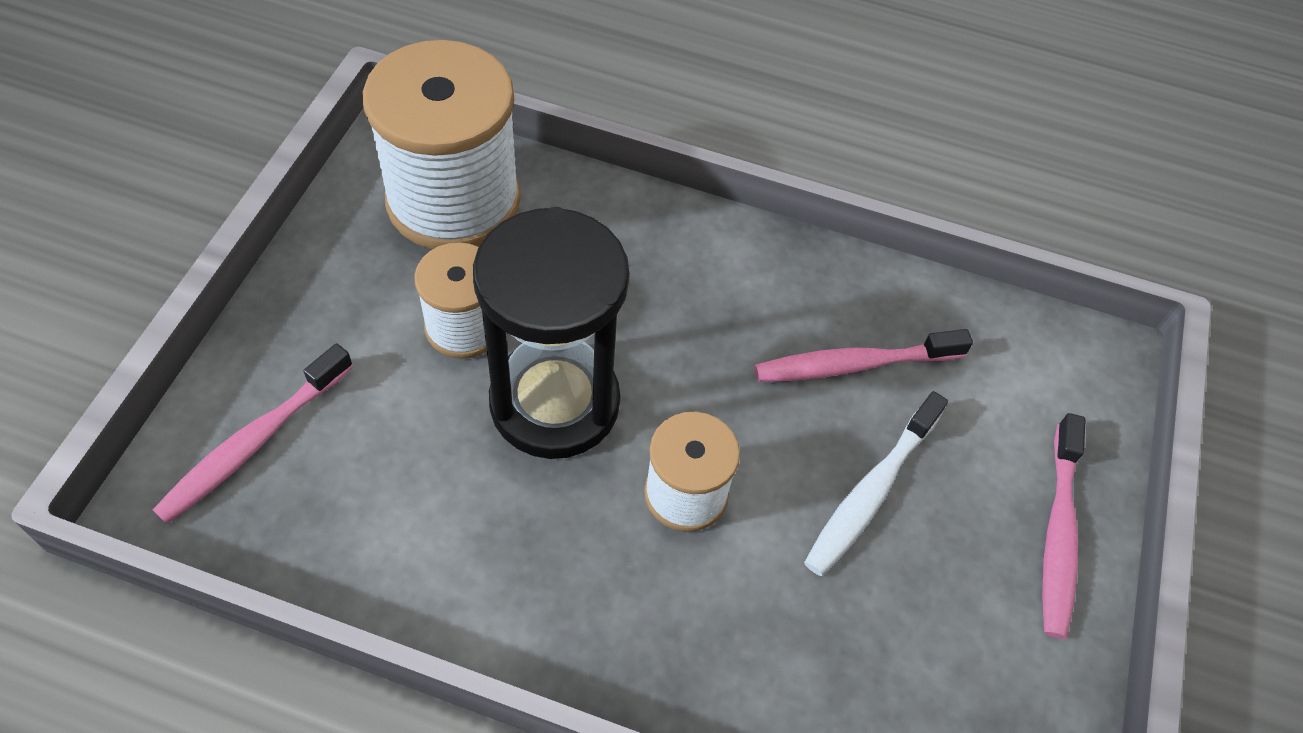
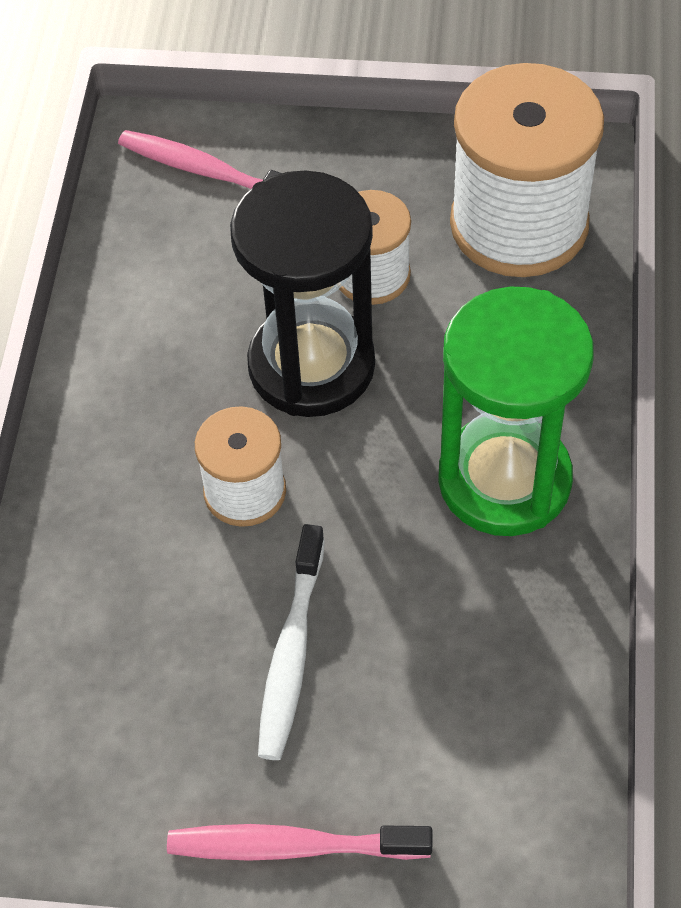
camera: 85 degrees right, 0 degrees up
pink toothbrush [755,329,973,382] -> none
white toothbrush [804,391,948,576] -> white toothbrush turned 105 degrees counterclockwise [258,524,325,760]
none -> green hourglass [438,287,594,536]

